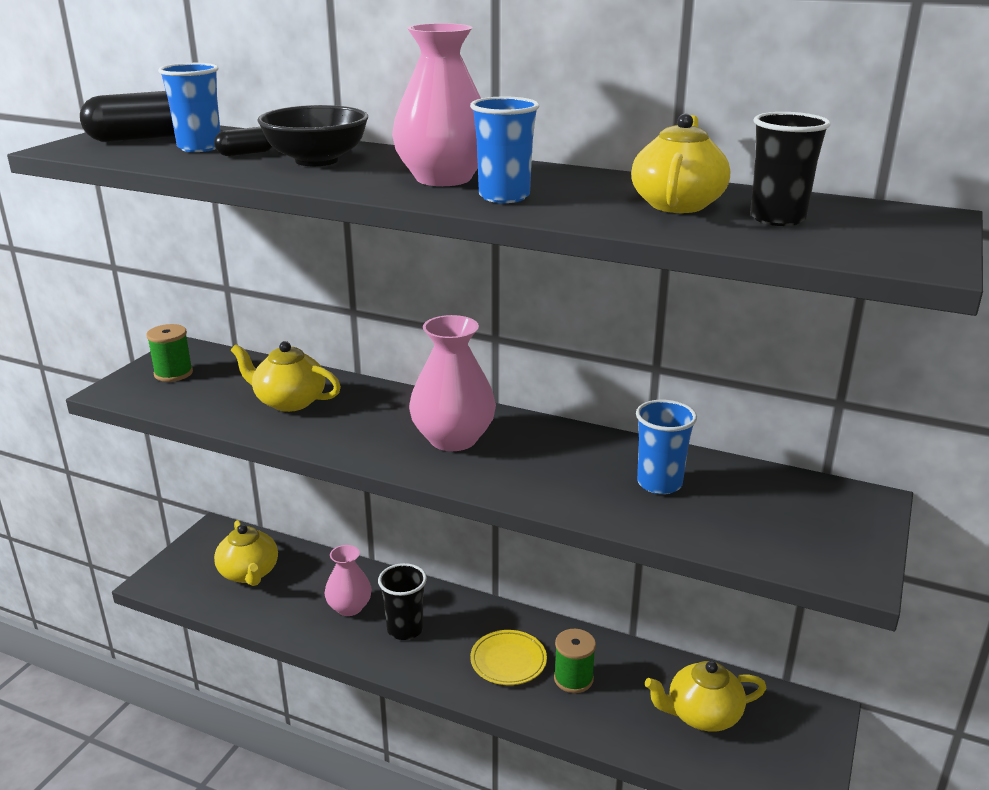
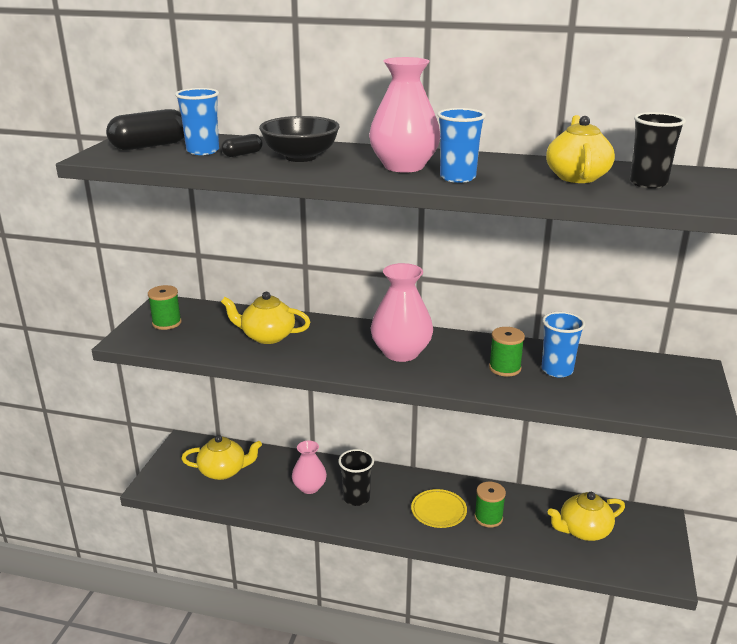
camera: 10 degrees left, 0 degrees up
yellow teapot [214,520,278,586] -> yellow teapot turned 60 degrees counterclockwise [181,435,262,480]
none -> green spool [489,327,525,377]

